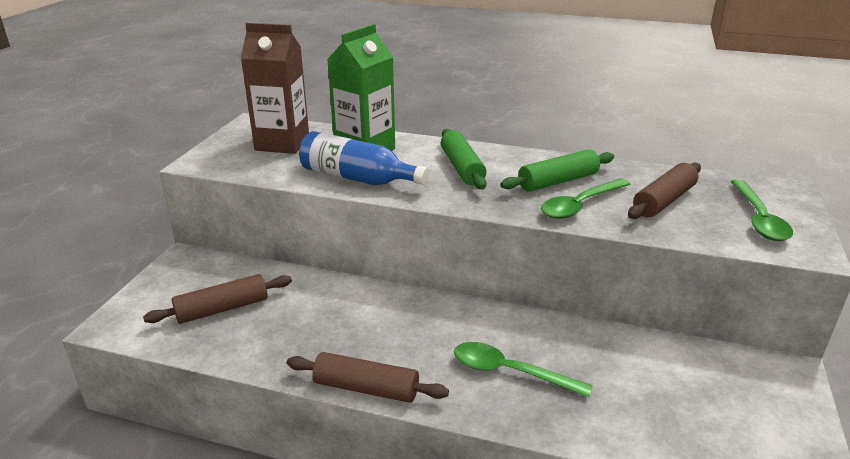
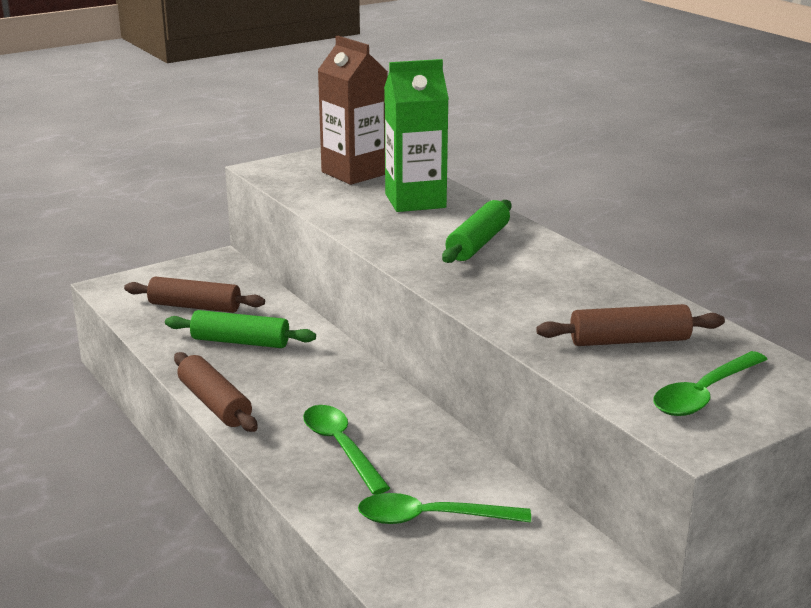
camera: 40 degrees right, 5 degrees down
blue bottle [299,131,429,185] -> none
green rolling pin [500,149,614,192] -> green rolling pin moved to [165,310,316,348]
green spoon [541,178,630,219] -> green spoon moved to [358,493,531,524]

